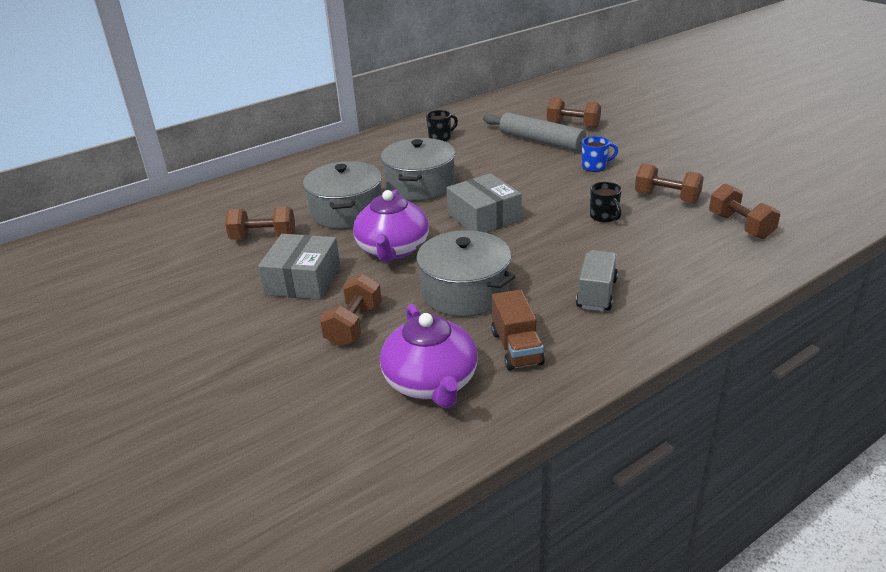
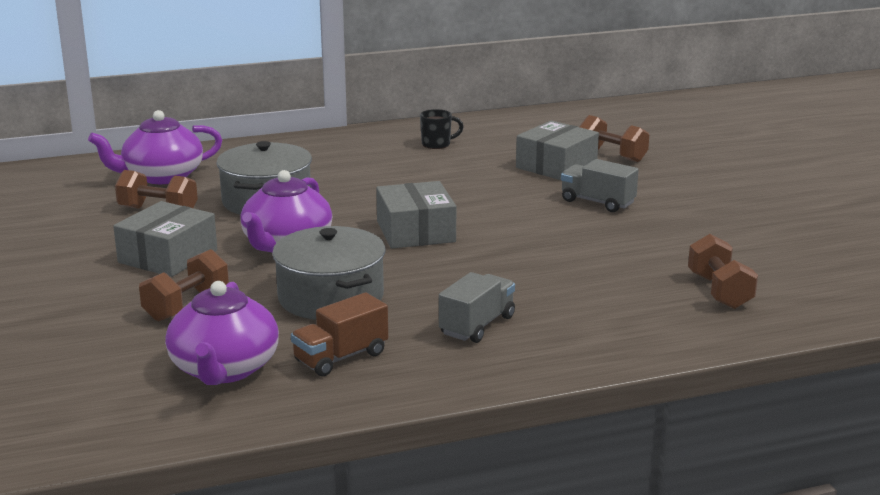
camera: 15 degrees right, 10 degrees down
grey pot [381,138,455,201] -> none
grey rolling pin [483,112,586,152] -> grey box [516,121,599,180]
brown truck [491,290,545,370] -> brown truck turned 45 degrees clockwise [291,292,388,376]
blue mug [582,136,618,172] -> grey truck [561,159,639,212]
black mug [590,182,622,222] -> none
brown dumbbell [635,163,704,203] -> none
none -> purple teapot [88,110,222,184]

